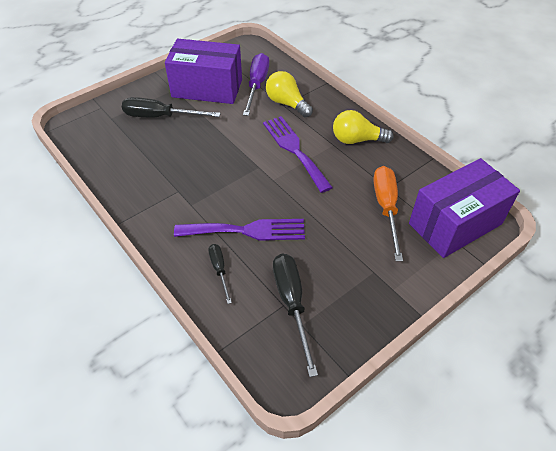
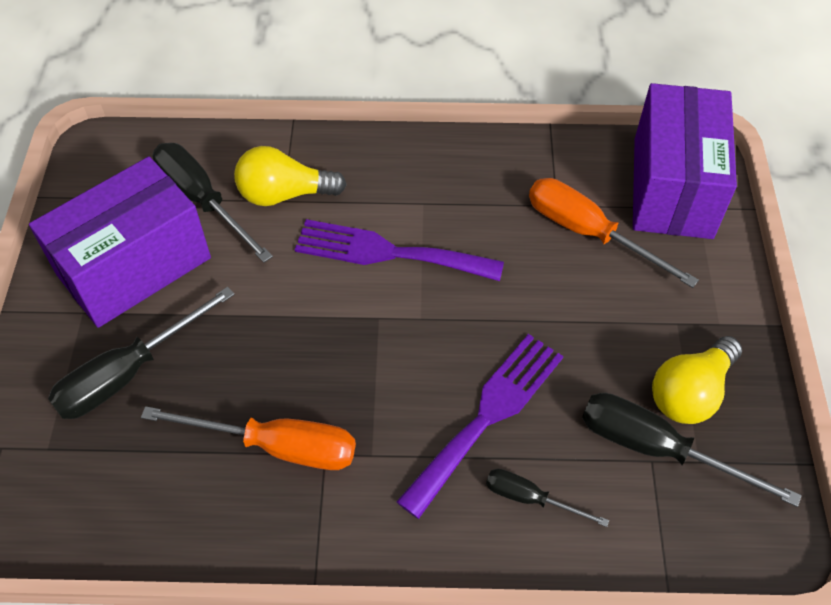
camera: 50 degrees left, 5 degrees up
purple screwdriver [243,53,269,116] -> black screwdriver [152,143,273,263]
yellow light bulb [333,110,394,144] -> yellow light bulb moved to [652,336,742,424]
none -> orange screwdriver [141,406,356,470]

